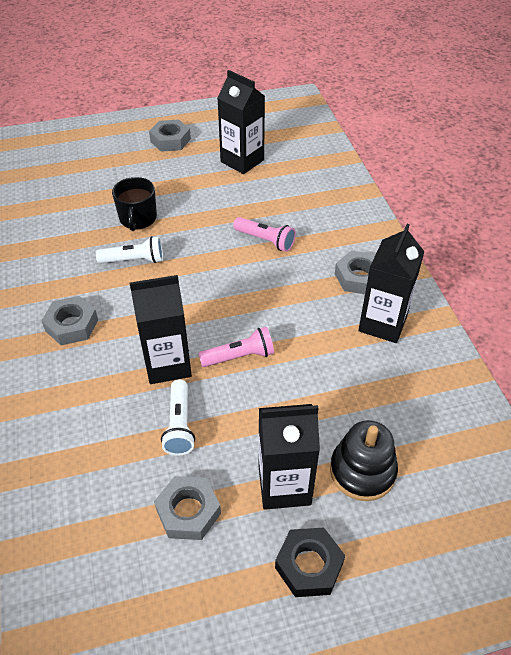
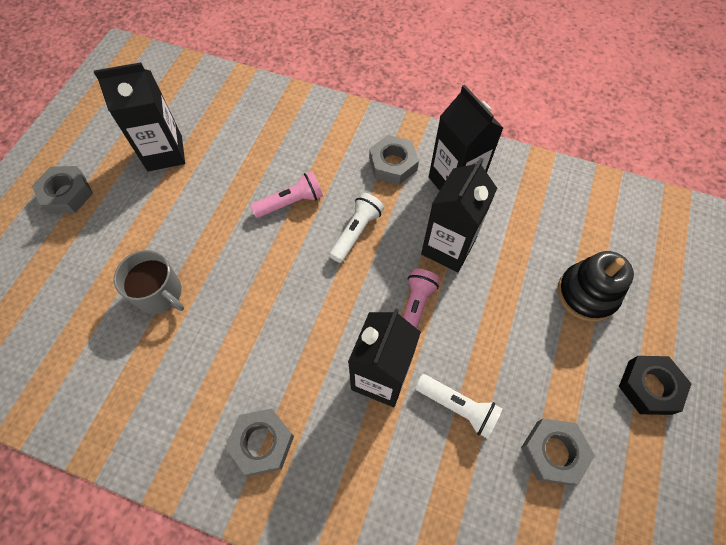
camera: 55 degrees left, 15 degrees up
white flashlight [96,236,163,264] -> white flashlight moved to [329,193,384,263]
black mug [112,177,157,231] -> grey mug [114,250,184,314]
black carton [259,404,320,510] -> black carton moved to [421,158,497,272]

